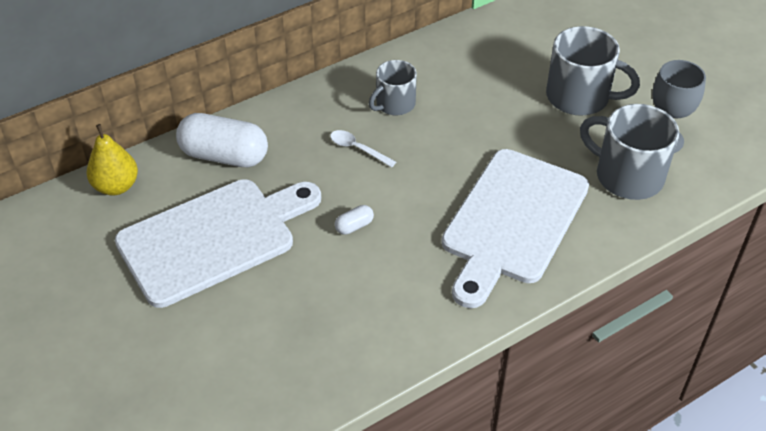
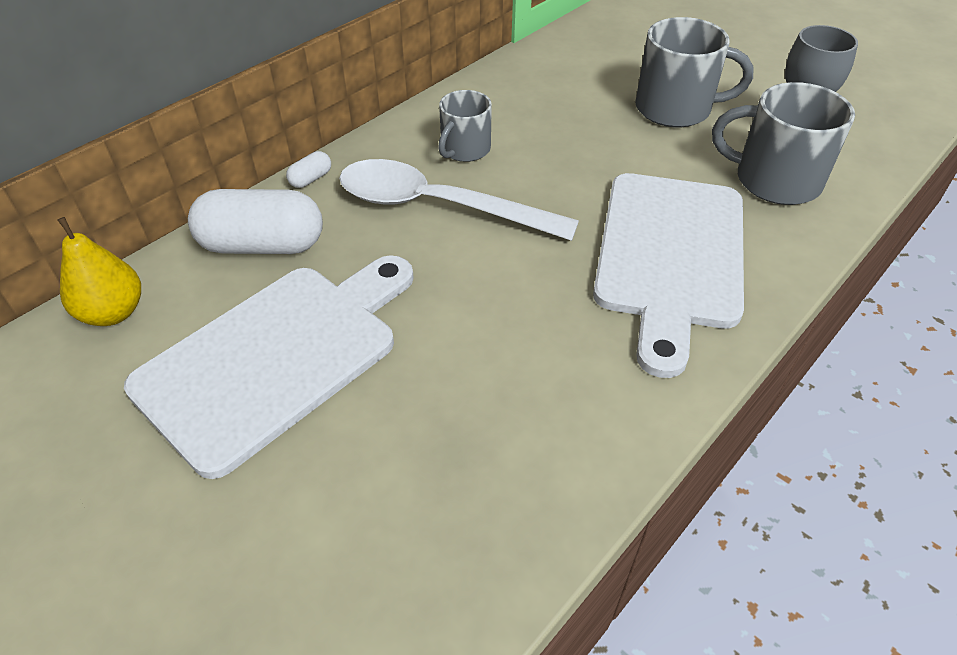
camera: 15 degrees left, 0 degrees up
white spoon [330,130,396,167] -> white spoon [339,159,579,241], size x2.47
white capsule [335,205,374,235] -> white capsule moved to [286,151,331,188]

